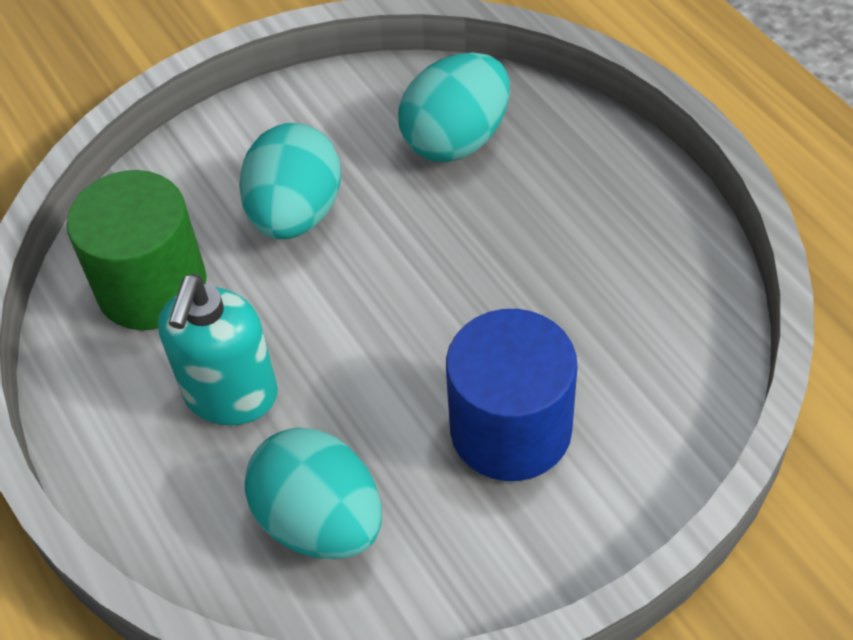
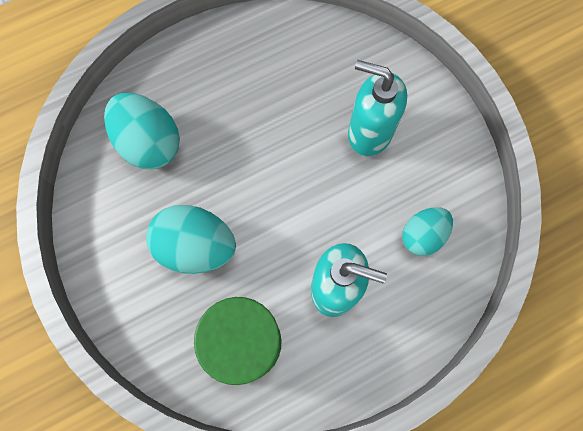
camera: 90 degrees left, 20 degrees up
turquoise egg [245,428,382,560] -> turquoise egg [402,207,453,256], size x0.64
blue cylinder [446,309,578,481] -> turquoise soap dispenser [348,60,407,156]

